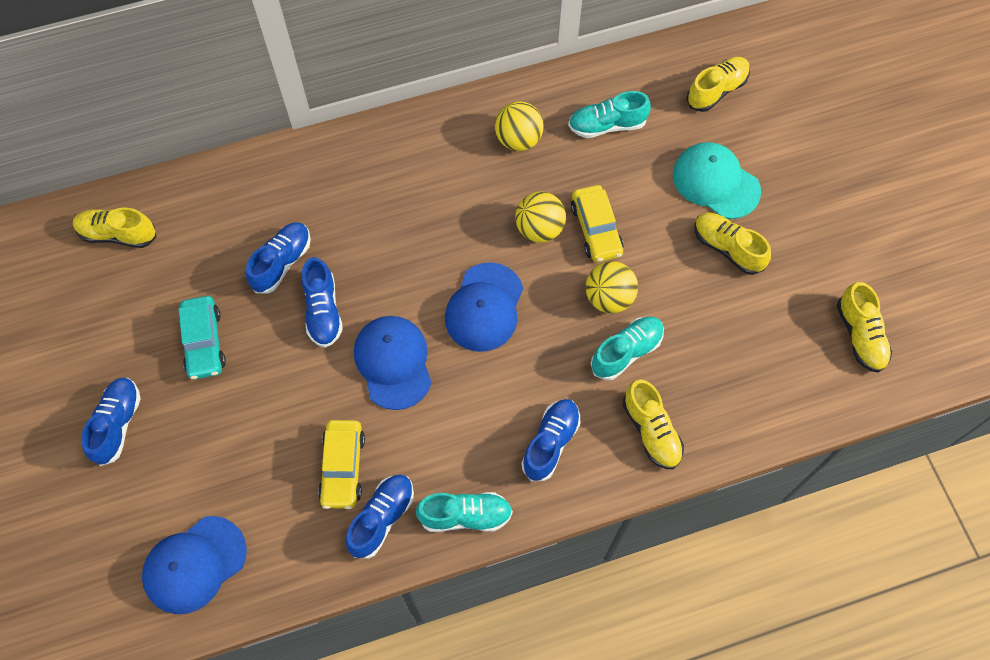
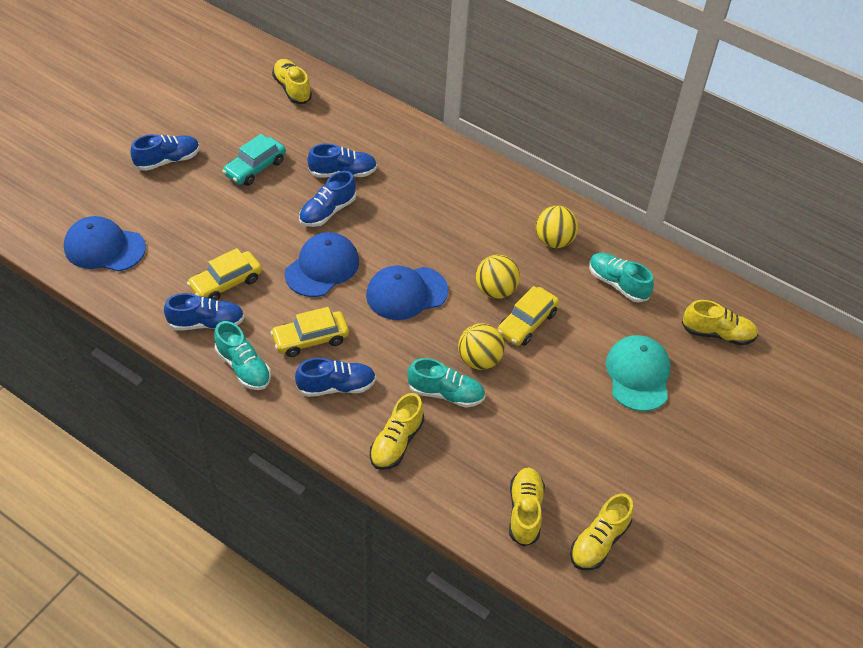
camera: 50 degrees right, 15 degrees down
yellow shoe [695,212,771,275] -> yellow shoe moved to [509,468,545,547]
none -> yellow car [270,307,349,357]

